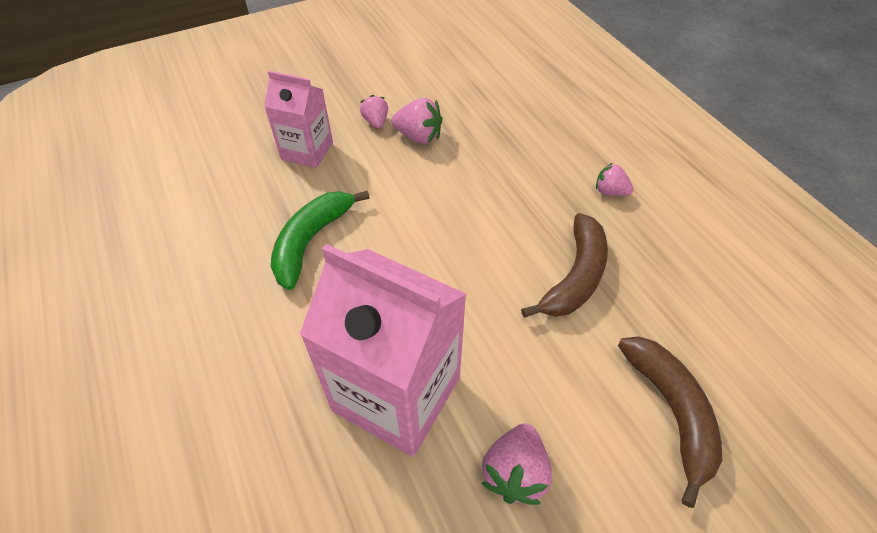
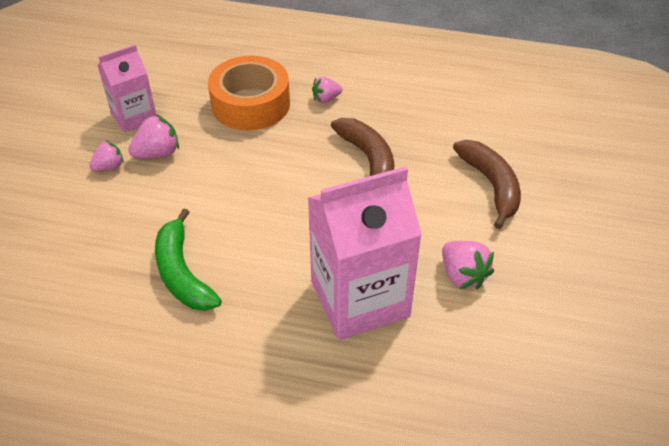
camera: 50 degrees left, 5 degrees down
pink carton [264,71,333,168] -> pink carton moved to [97,45,157,132]
pink strawberry [360,95,388,129] -> pink strawberry turned 120 degrees clockwise [89,141,124,171]
brown banana [618,336,722,508] -> brown banana turned 45 degrees clockwise [453,140,521,229]
none -> orange tape [208,56,290,131]

